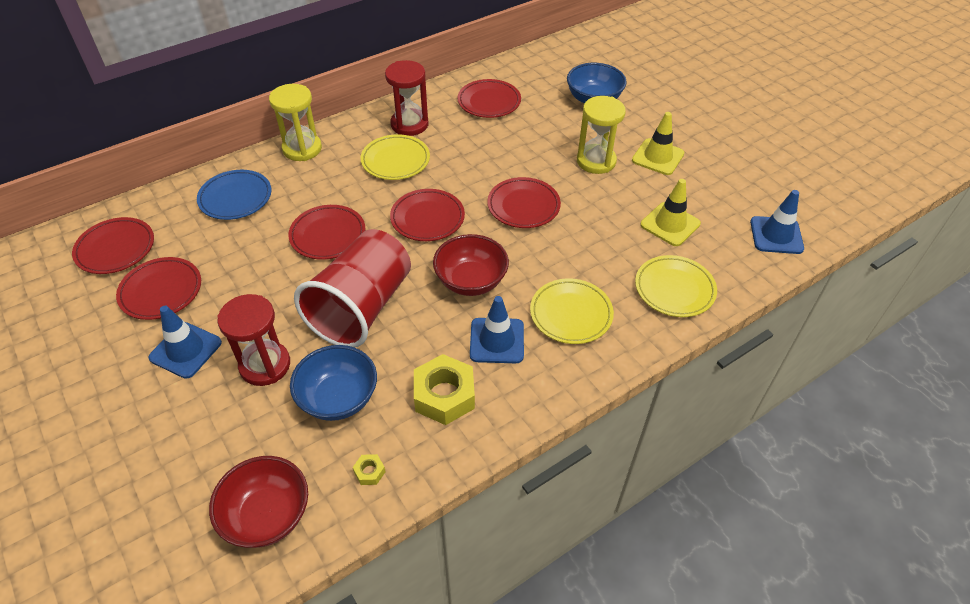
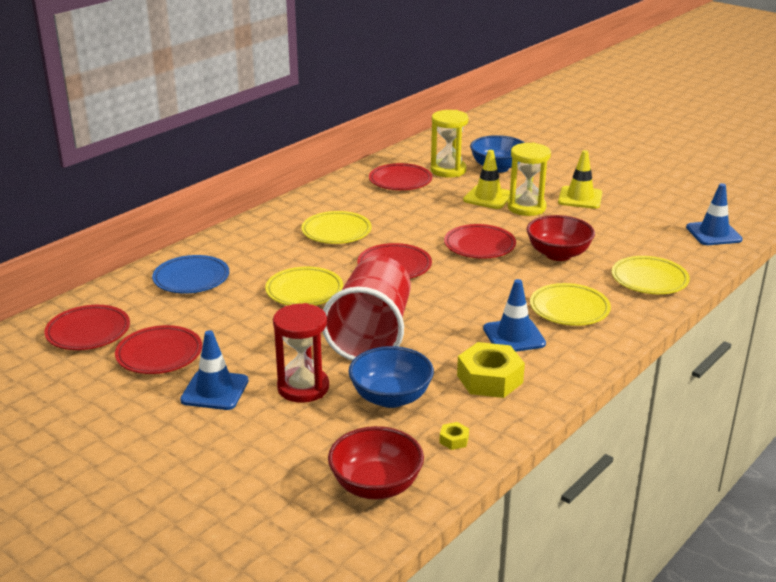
camera: 15 degrees left, 20 degrees down
yellow hourglass [269,84,322,161] -> yellow hourglass moved to [431,110,468,178]
red plate [288,205,365,260] -> yellow plate [265,267,343,306]
red hourglass [385,60,429,136] -> none
red bowl [433,234,509,296] -> red bowl moved to [526,215,595,261]
yellow traffic cone [640,179,701,246] -> yellow traffic cone moved to [463,150,510,209]

